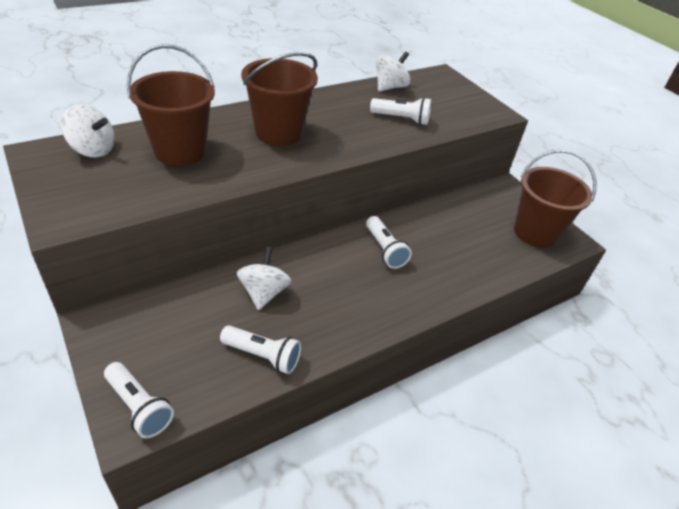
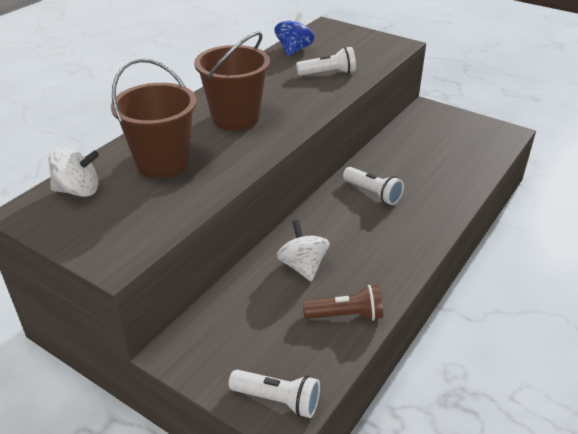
camera: 20 degrees left, 5 degrees down
white flashlight [220,325,302,374] -> brown flashlight [303,285,383,321]
white spinning top [376,51,411,91] -> blue spinning top [274,13,314,56]
brown bucket [514,149,597,248] -> none

